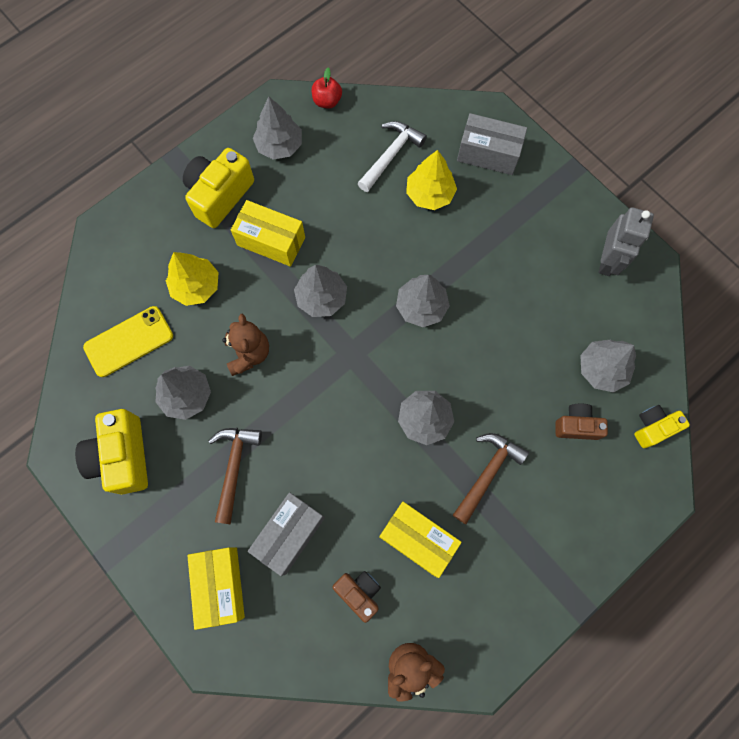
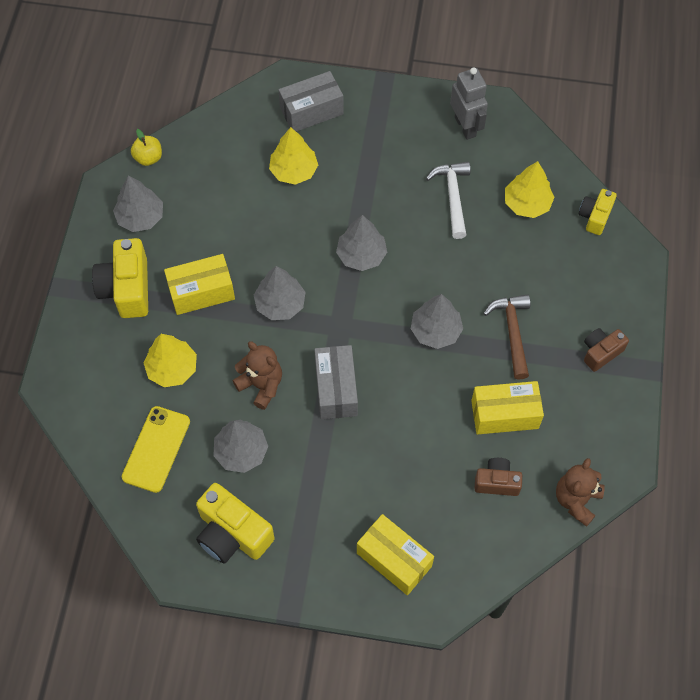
camera: 40 degrees left, 10 degrees down
brown hammer [208,428,262,525] -> none
grey box [248,492,325,576] -> grey box moved to [314,345,358,419]
red apple [312,68,342,109] -> yellow apple [131,129,162,166]
white hammer [357,121,427,192] -> white hammer moved to [426,162,470,239]
brown camera [555,404,608,440] -> brown camera moved to [584,328,629,372]
grey tree [580,339,636,393] -> yellow tree [505,161,555,218]

